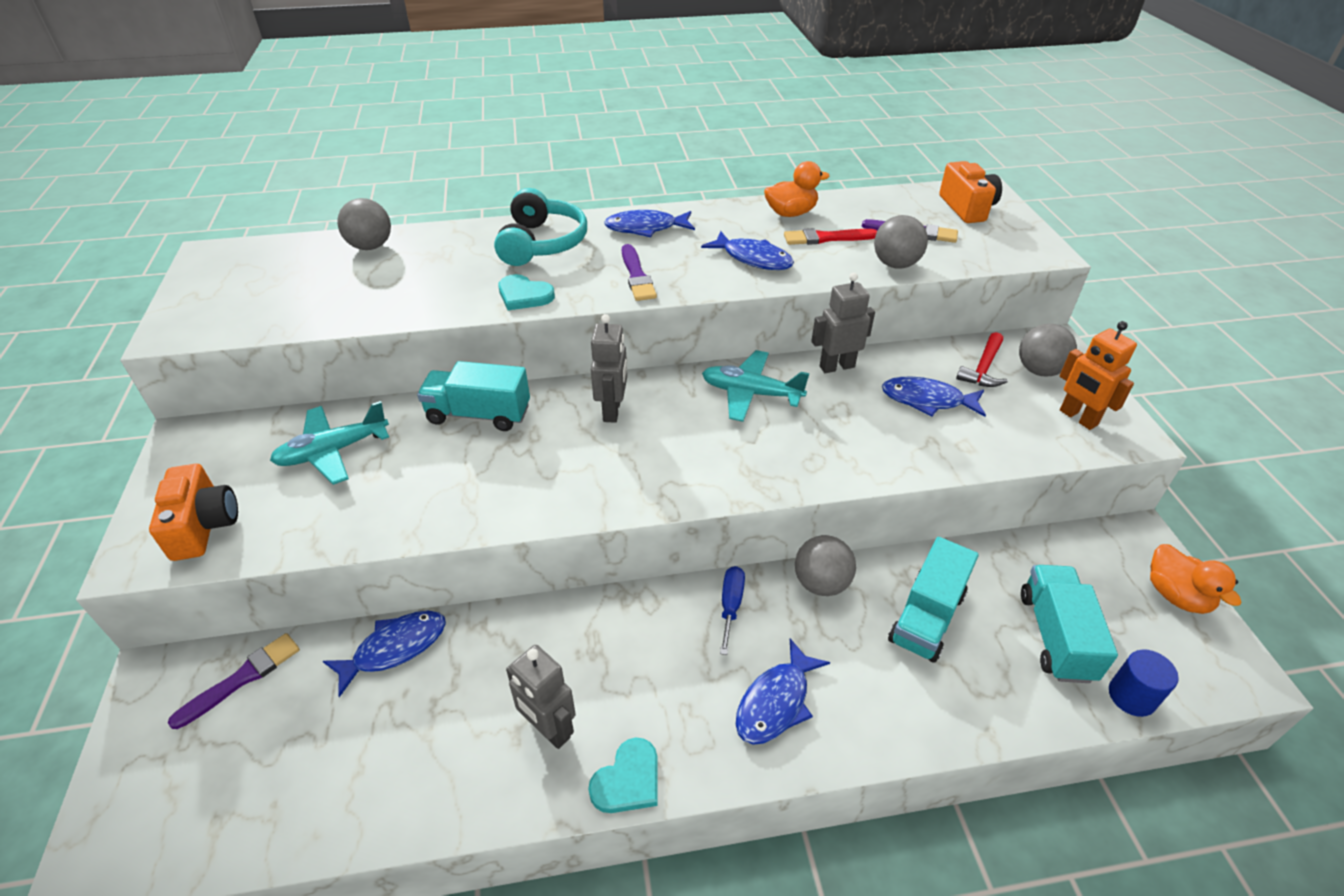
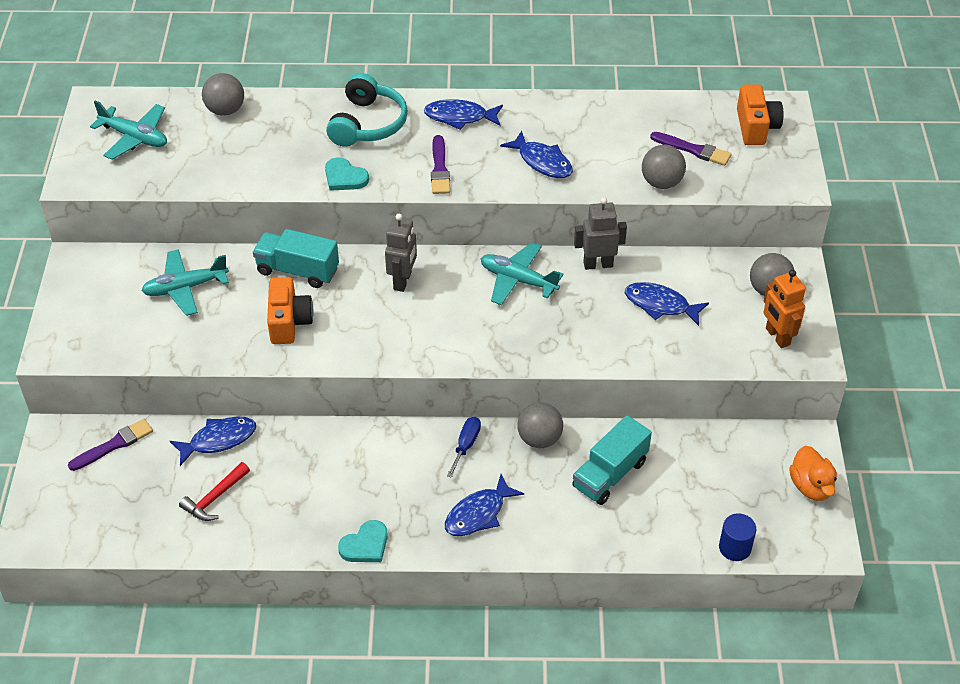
camera: 10 degrees right, 5 degrees up
orange camera [149,464,238,561] -> orange camera moved to [267,277,314,344]
grey robot [506,645,576,749] -> none
orange duck [764,161,829,217] -> none
red brush [784,228,877,245] -> none
red hammer [956,332,1008,387] -> red hammer moved to [179,462,250,521]
turquoise truck [1021,565,1118,683] -> none
none -> turquoise plane [90,101,167,160]

